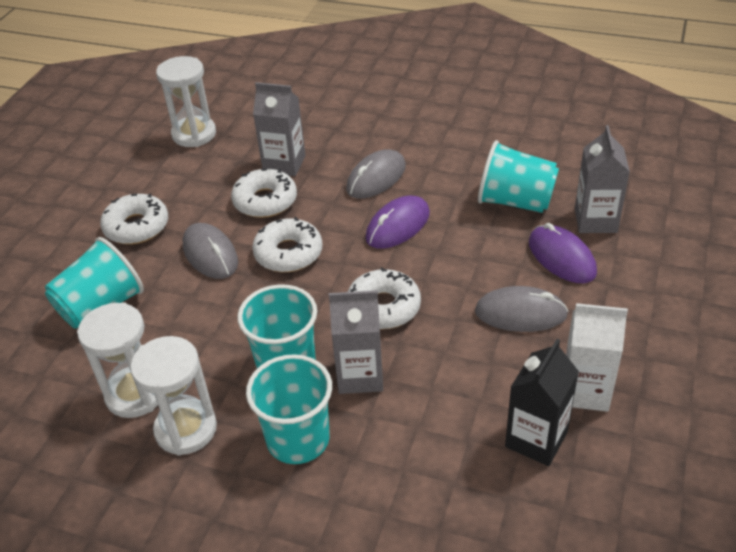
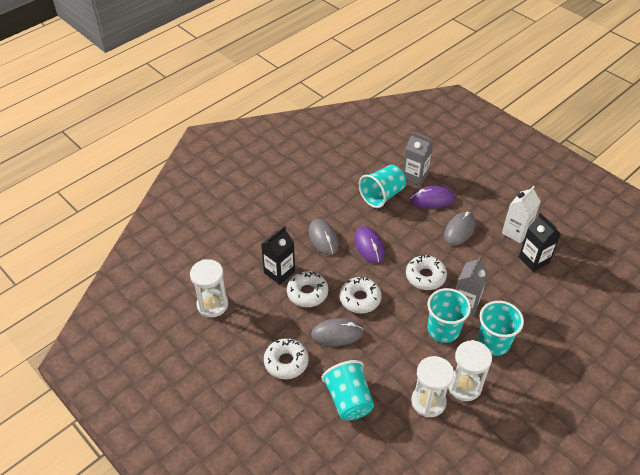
camera: 65 degrees left, 5 degrees up
grey carton [253,82,306,176] -> black carton [261,226,295,285]

